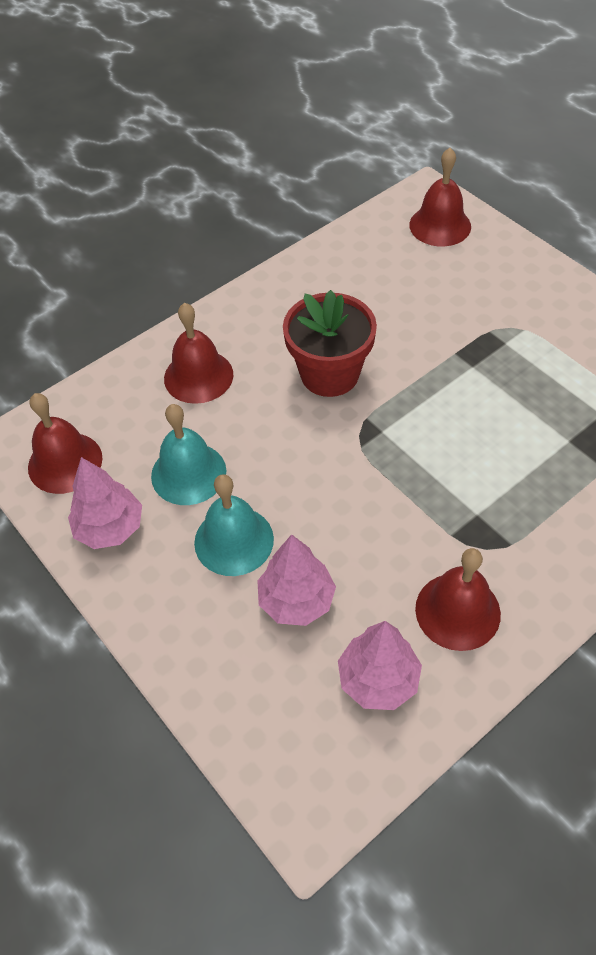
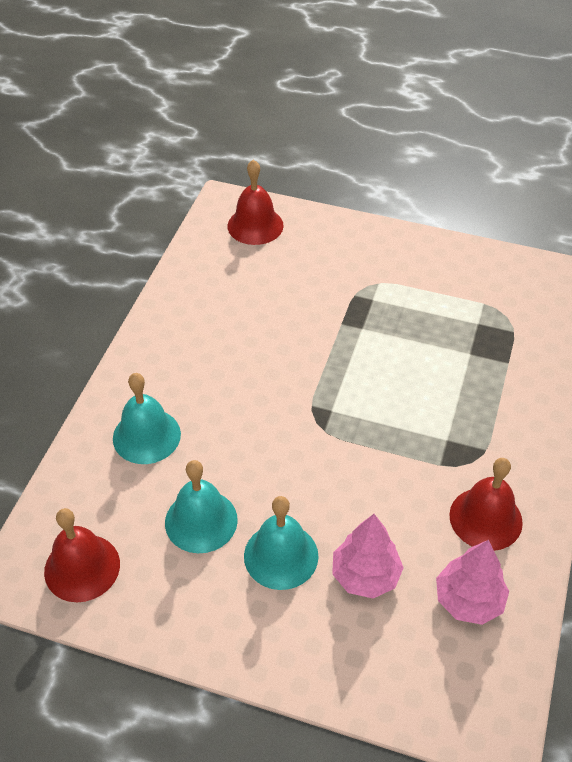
camera: 35 degrees left, 5 degrees down
pink tree [68,457,142,549] -> none
red bell [164,303,233,404] -> turquoise bell [113,373,181,464]
red flower pot [283,290,377,397] -> none

